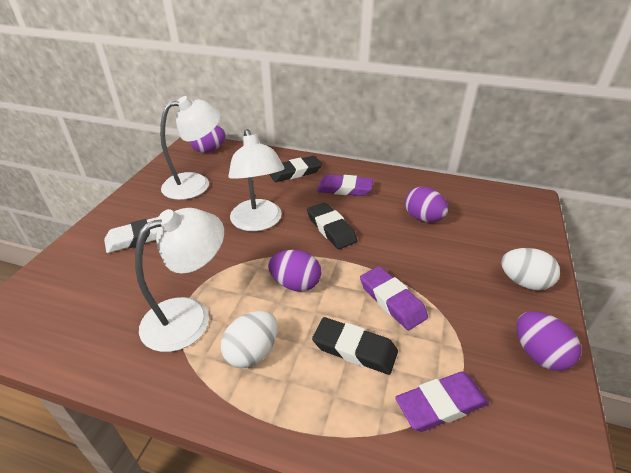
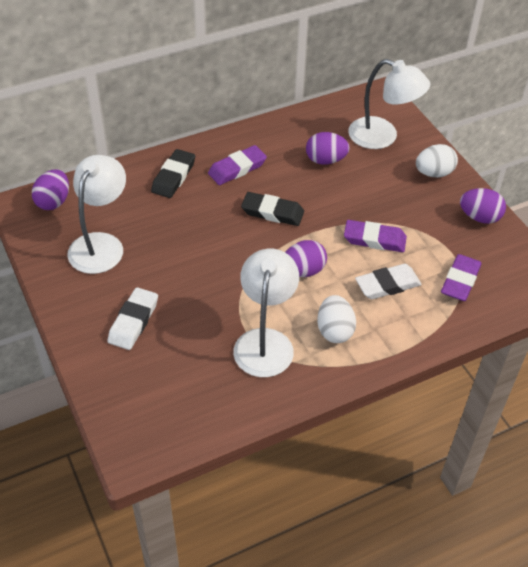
camera: 45 degrees left, 10 degrees up
white lamp [228,129,285,231] -> white lamp moved to [348,59,430,149]
black eraser [312,317,398,375] -> white eraser [355,264,422,299]

